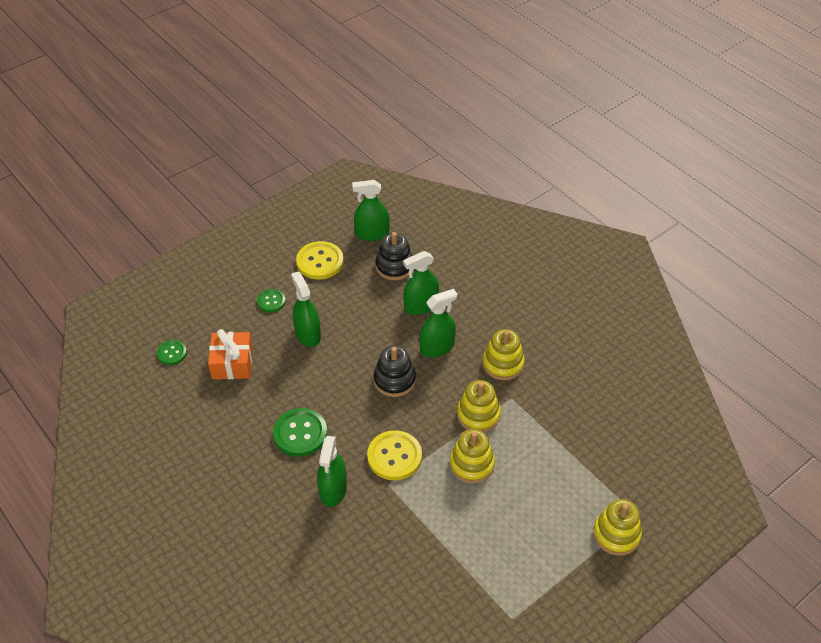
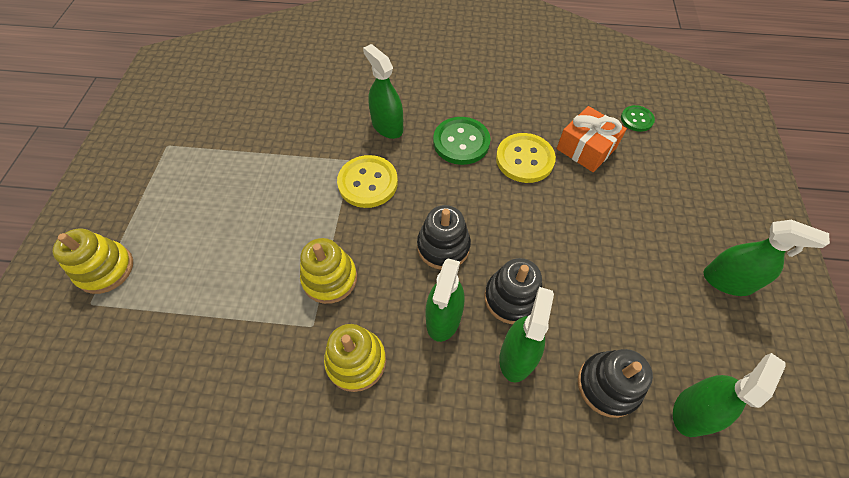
camera: 135 degrees right, 10 degrees up
green button [257,289,286,312] -> none
green spray bottle [291,271,321,347] -> green spray bottle moved to [703,220,830,296]
yellow button [296,241,344,280] -> yellow button moved to [496,133,556,183]
yellow stacking toy [450,429,495,484] -> none
none -> black stacking toy [484,258,542,324]

